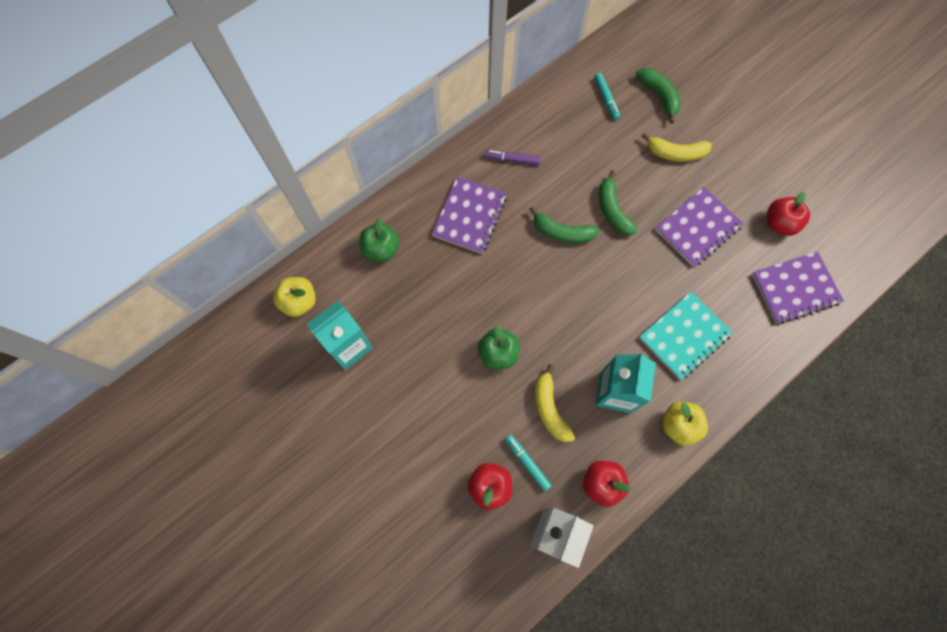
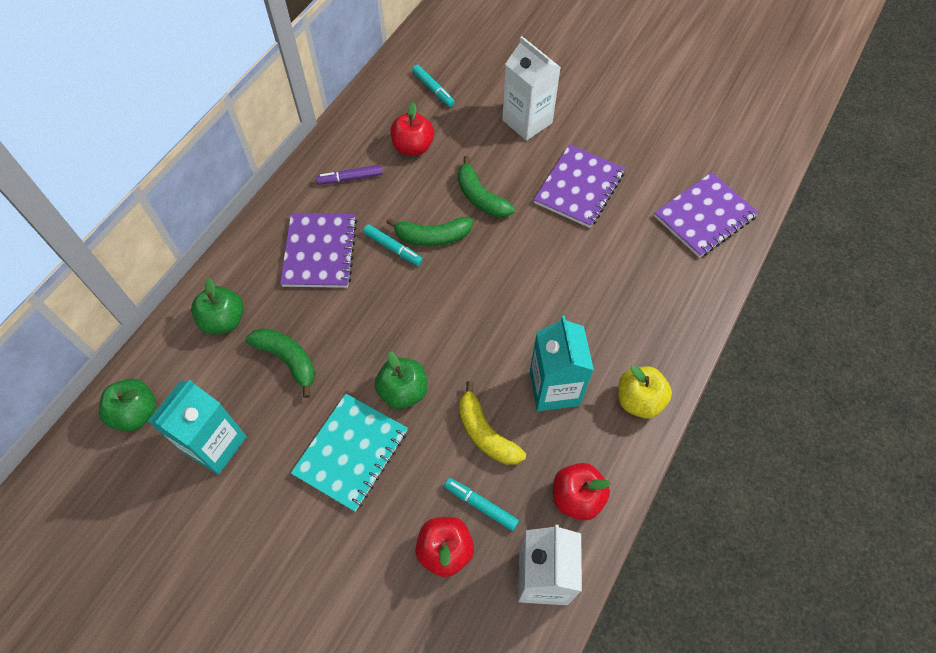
camera: 20 degrees left, 10 degrees down
yellow apple [273,277,316,317] -> green apple [99,379,156,432]
green banana [636,68,681,124] -> green banana moved to [245,328,315,398]
turquoise notebook [639,292,733,380] -> turquoise notebook moved to [291,394,408,512]
yellow banana [642,133,712,162] -> white carton [502,36,561,141]
red apple [767,192,810,236] -> red apple moved to [391,102,434,156]
none -> turquoise marker [363,224,423,266]

